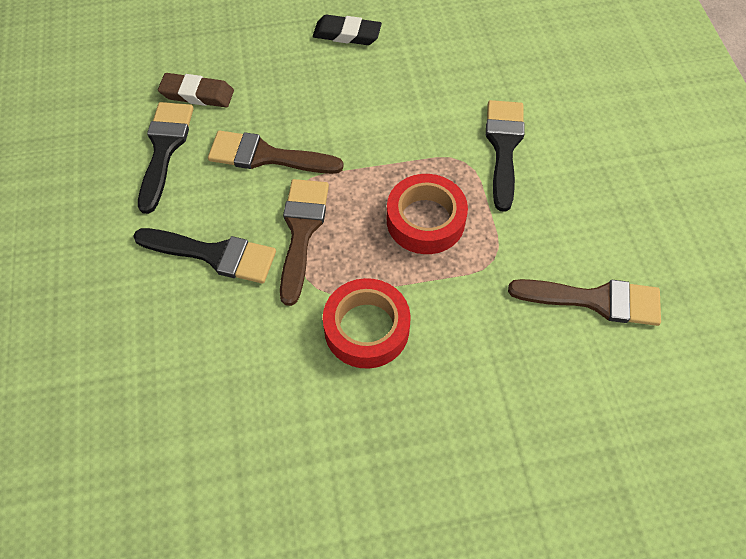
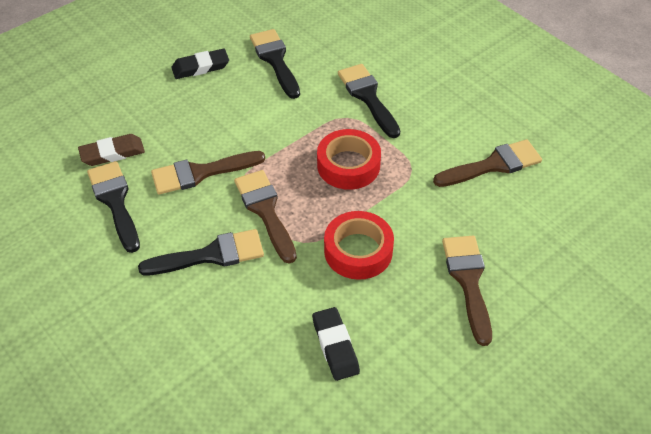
camera: 30 degrees left, 10 degrees down
none -> black brush [250,29,300,99]
none -> black eraser [312,307,360,381]
none -> brown brush [442,236,492,346]

